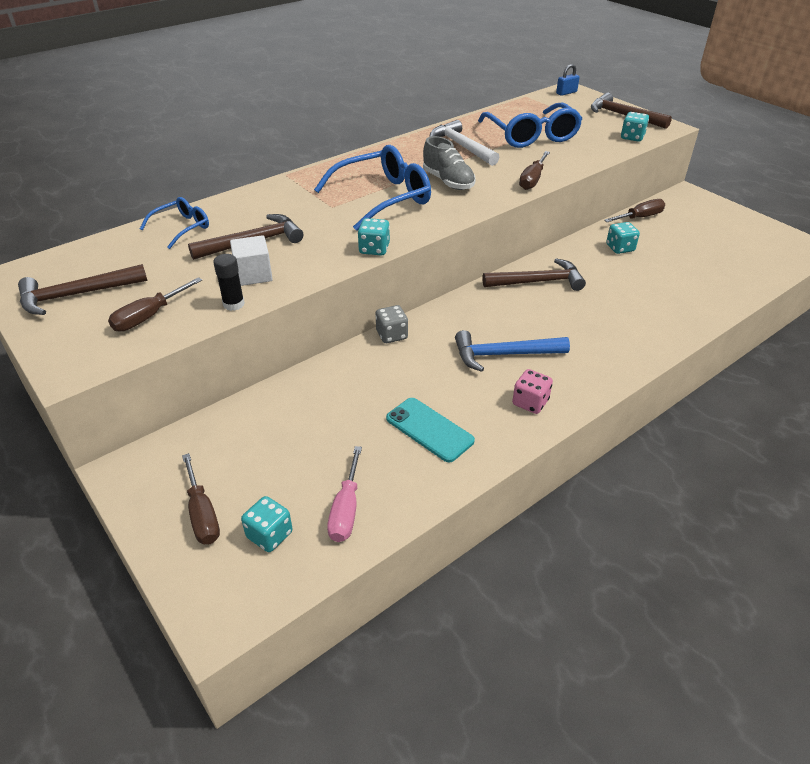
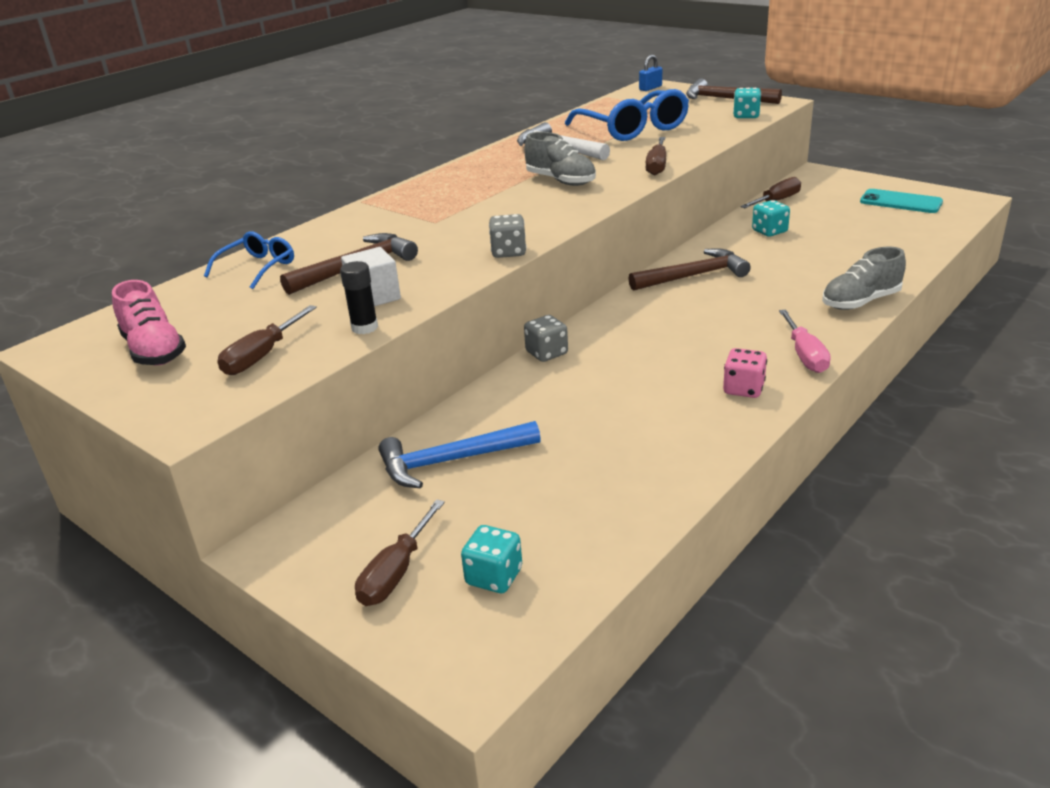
camera: 10 degrees left, 10 degrees down
brown hammer [18,264,147,315] -> pink shoe [112,280,186,365]
brown screwdriver [182,453,220,544] -> brown screwdriver turned 60 degrees clockwise [355,499,445,606]
blue glasses [314,145,431,231] -> none
pink screwdriver [327,446,362,542] -> pink screwdriver moved to [779,310,831,373]
turquoise dice [358,218,390,256] -> grey dice [489,214,526,258]
turquoise phone [386,398,475,462] -> turquoise phone moved to [860,189,943,213]
blue hammer [455,330,570,372] -> blue hammer moved to [378,421,541,488]
none -> grey shoe [822,247,906,310]

